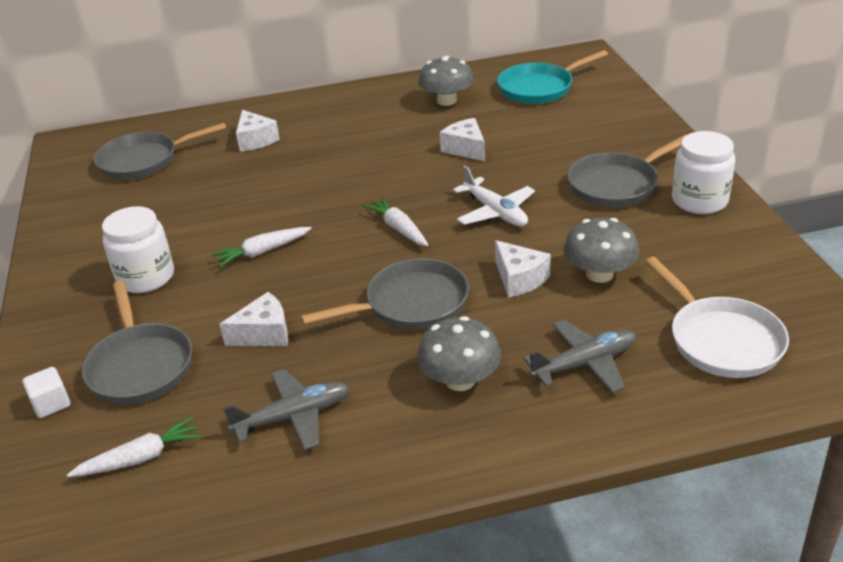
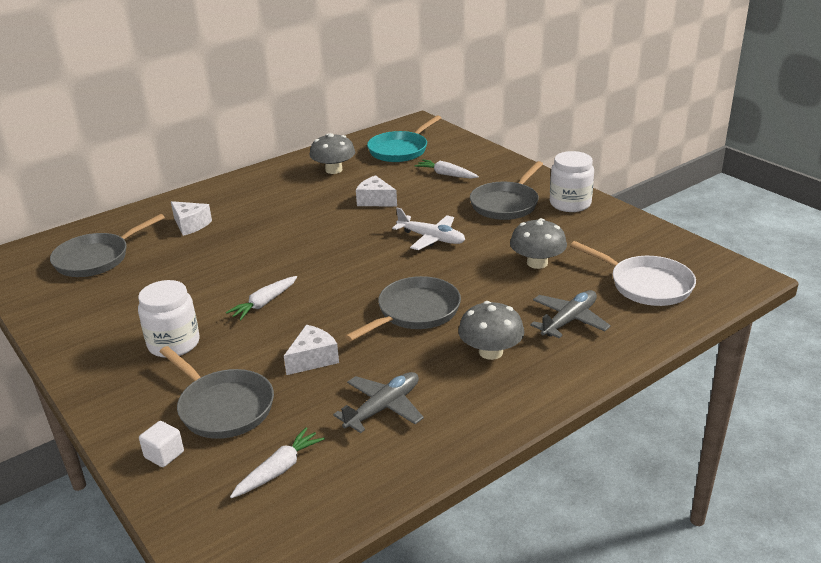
camera: 25 degrees left, 5 degrees down
white carrot [363,197,429,246] -> white carrot moved to [414,159,479,179]
white cheese [495,240,551,297] -> none

